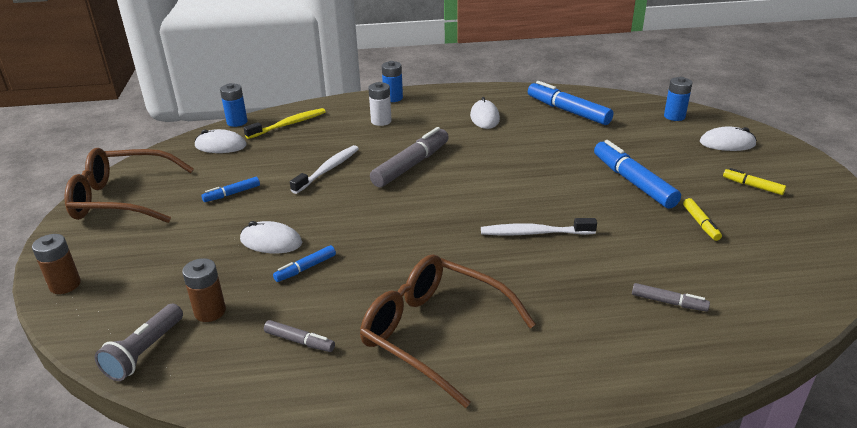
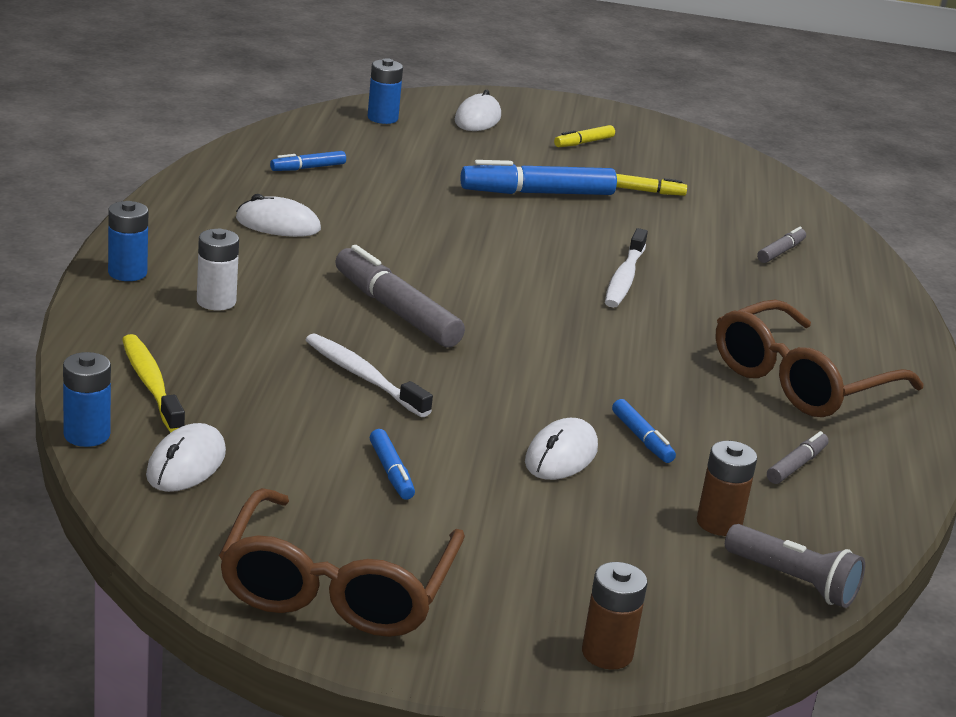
camera: 80 degrees left, 5 degrees down
blue marker [528,81,613,125] -> blue marker [270,151,346,171], size x0.50

